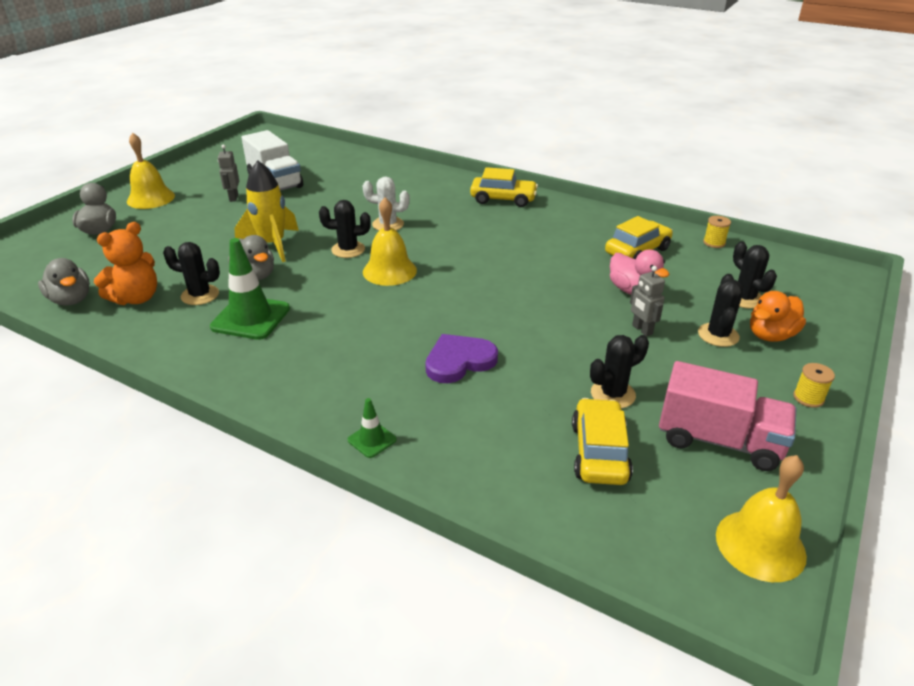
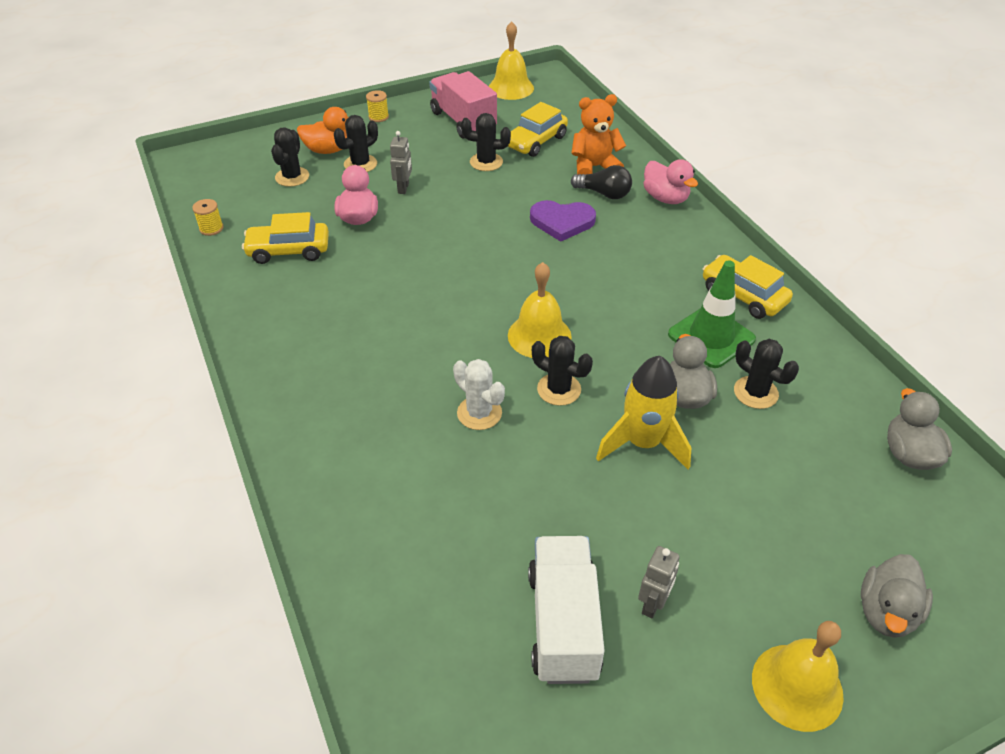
camera: 145 degrees left, 10 degrees up
orange teddy bear [94,222,157,305] -> orange teddy bear moved to [571,94,626,175]
green traffic cone [348,398,397,458] -> pink duck [643,159,698,204]
yellow car [470,167,538,207] -> yellow car moved to [703,255,793,319]
none -> black light bulb [571,165,632,199]

